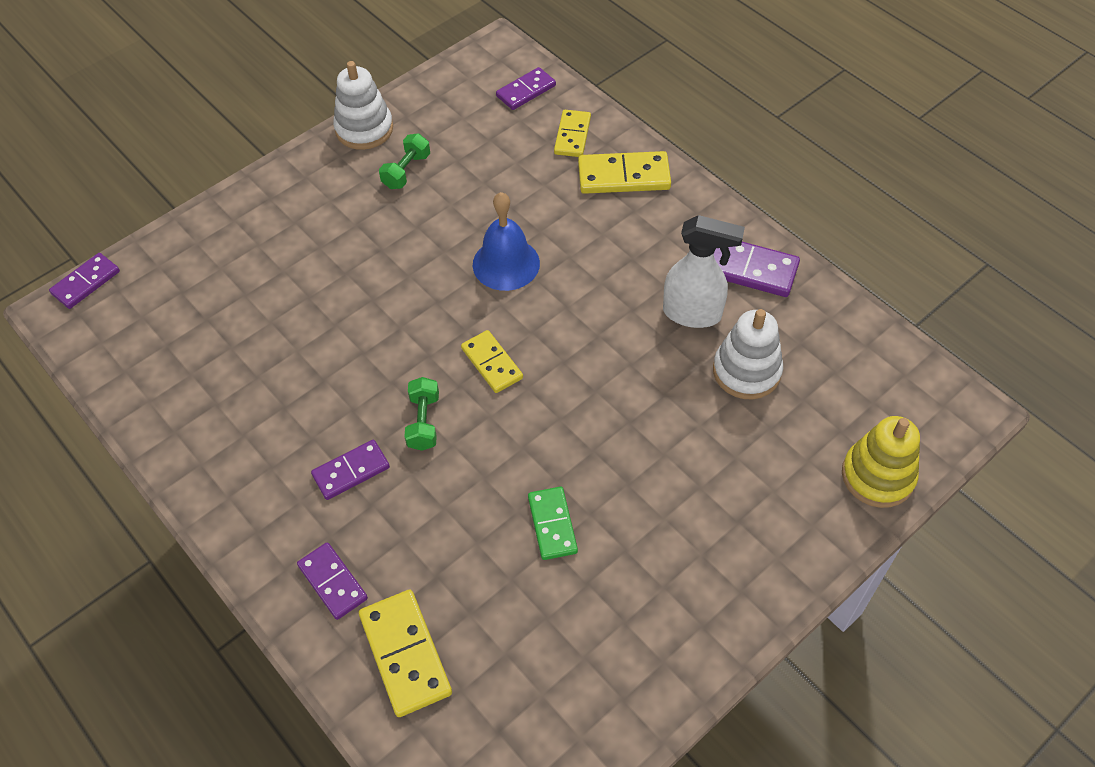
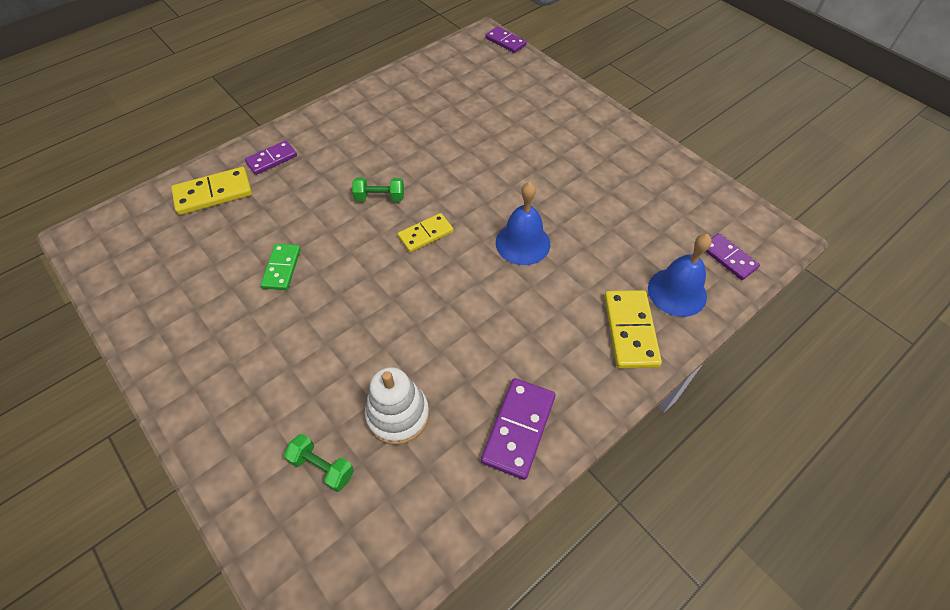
camera: 90 degrees right, 0 degrees up
purple domino [311,440,390,500] -> none
white stacking toy [333,61,393,150] -> none
green dumbbell [379,133,430,189] -> green dumbbell moved to [284,434,354,492]
green domino [528,487,578,560] -> green domino turned 75 degrees counterclockwise [261,244,301,290]
yellow domino [554,110,591,157] -> blue bell [648,234,712,317]
white spray bottle [663,215,745,328] -> none
yellow stacking toy [842,416,920,508] -> none

